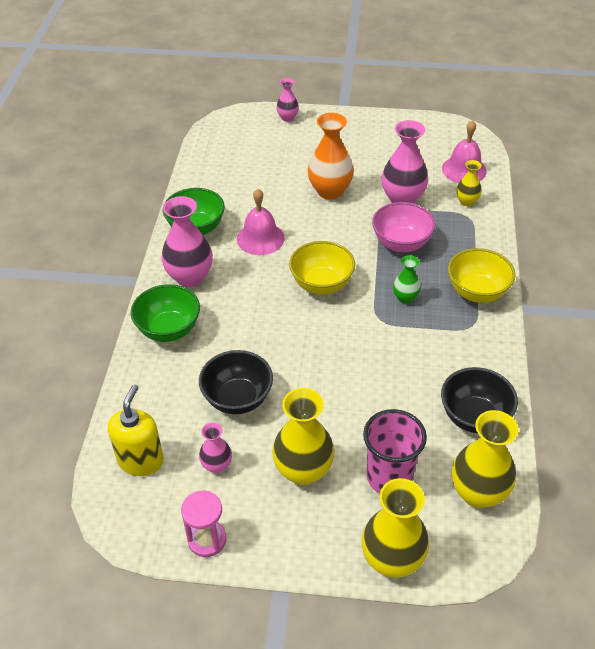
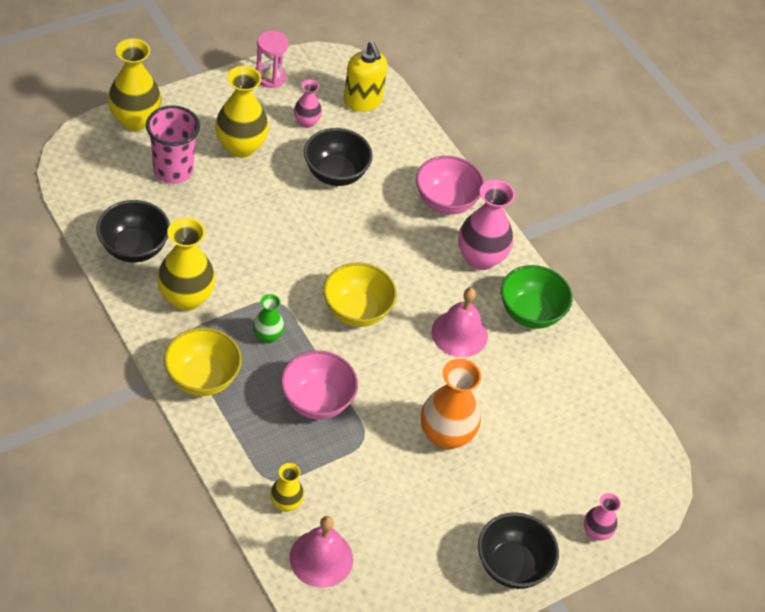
camera: 135 degrees right, 5 degrees up
green bowl [131,284,200,342] -> pink bowl [416,156,484,214]
pink vase [382,120,429,204] -> none
yellow vase [452,410,518,508] -> yellow vase moved to [157,218,215,311]
none -> black bowl [478,512,559,589]

